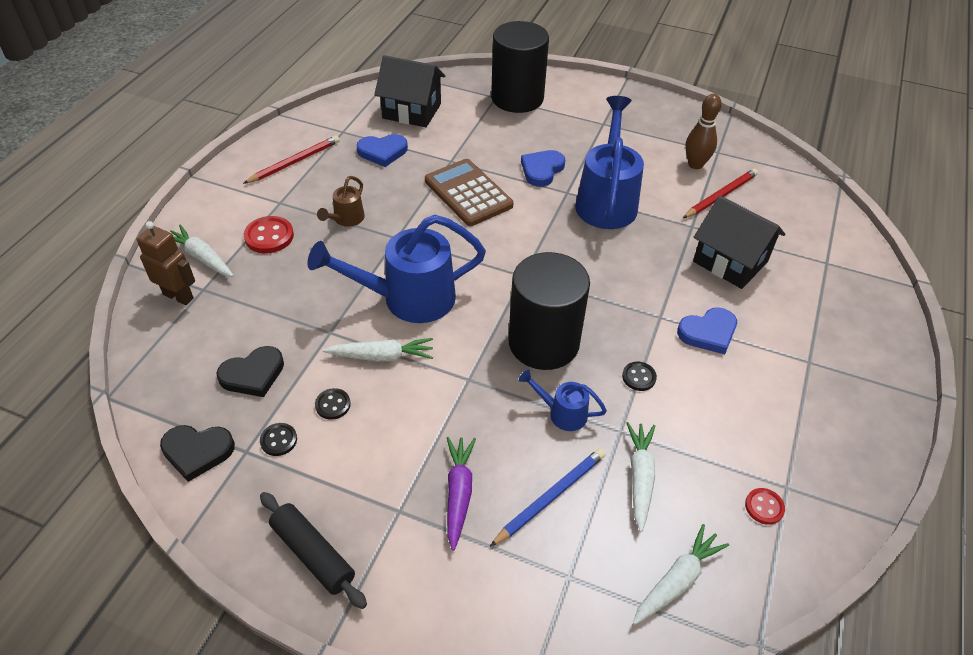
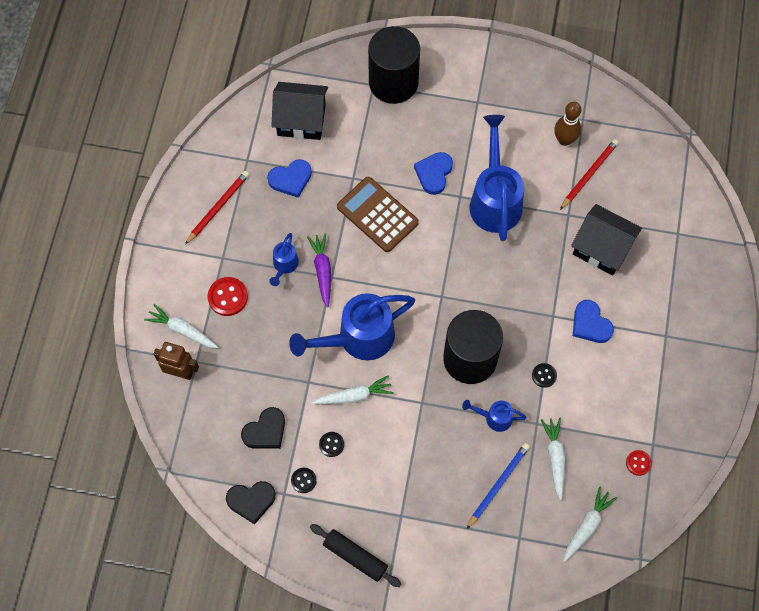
camera: 10 degrees left, 20 degrees up
brown watering can [317,176,365,227] -> blue watering can [269,233,299,286]
purple carrot [447,437,476,551] -> purple carrot moved to [307,233,331,308]
blue heart [677,307,737,354] -> blue heart turned 90 degrees clockwise [573,300,614,343]

